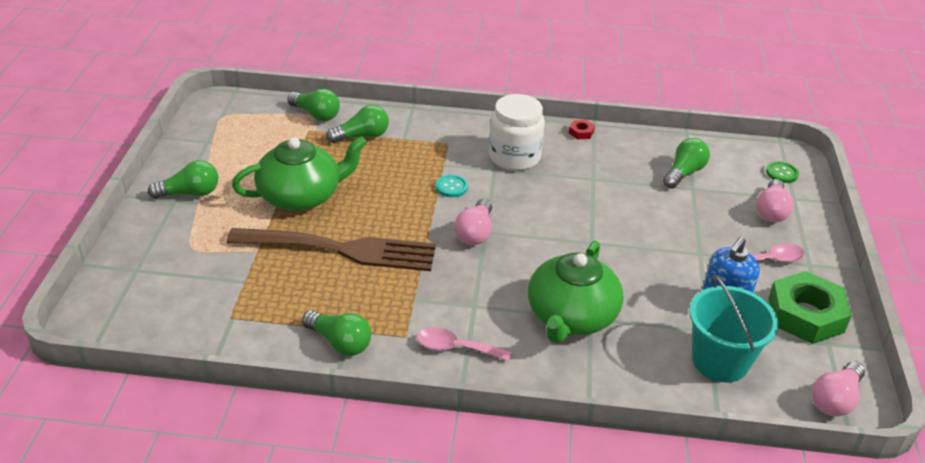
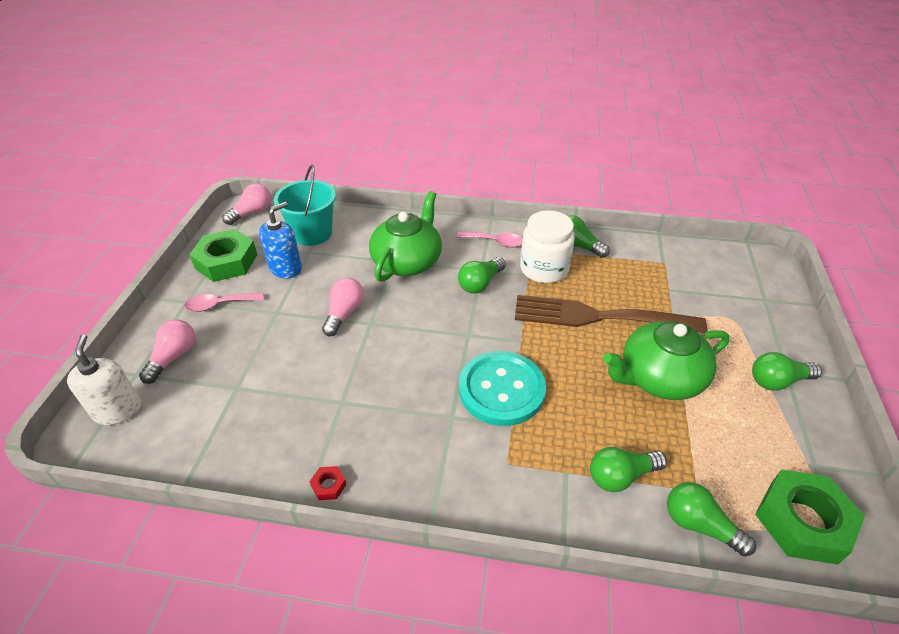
camera: 175 degrees left, 5 degrees up
turquoise button [436,174,468,197] -> turquoise button [459,351,546,426], size x2.42
pink light bulb [454,199,492,245] -> pink light bulb moved to [322,278,364,336]
white jar [489,94,545,171] -> white jar moved to [520,210,575,283]
green light bulb [663,138,710,189] -> green light bulb moved to [458,257,506,294]
green button [766,161,799,183] -> white soap dispenser [67,335,141,425]
none -> green nut [755,469,865,564]

